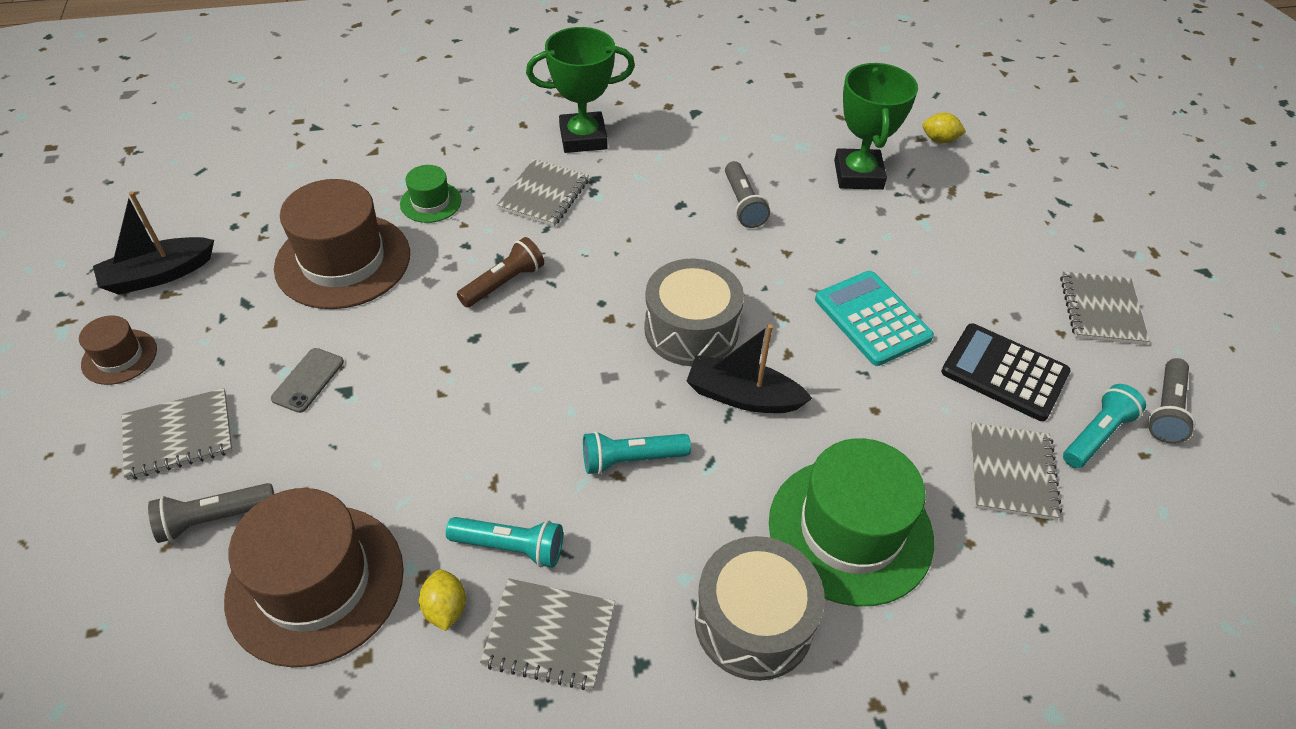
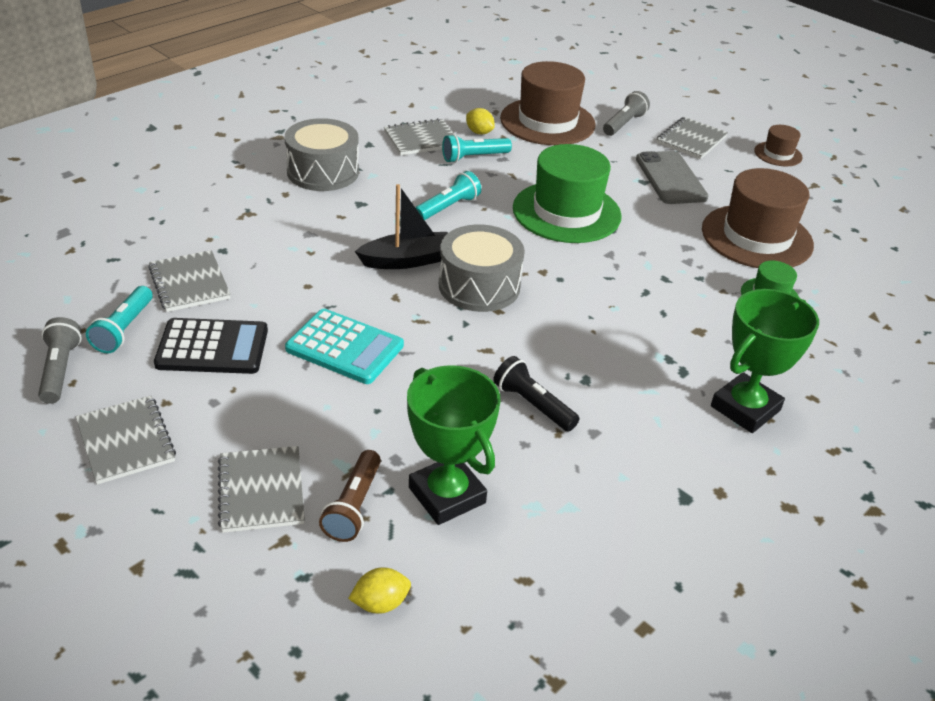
camera: 145 degrees right, 10 degrees down
black boat [93,192,214,295] -> none
grey phone [271,348,344,413] -> grey phone [636,151,709,204], size x1.76
brown flashlight [457,237,544,307] -> brown flashlight moved to [319,450,381,542]
grey notebook [497,159,589,227] -> grey notebook moved to [218,446,305,533]
grey flashlight [725,161,770,228] -> black flashlight [493,356,580,432]
green hat [769,438,934,606] -> green hat moved to [513,144,622,243]

